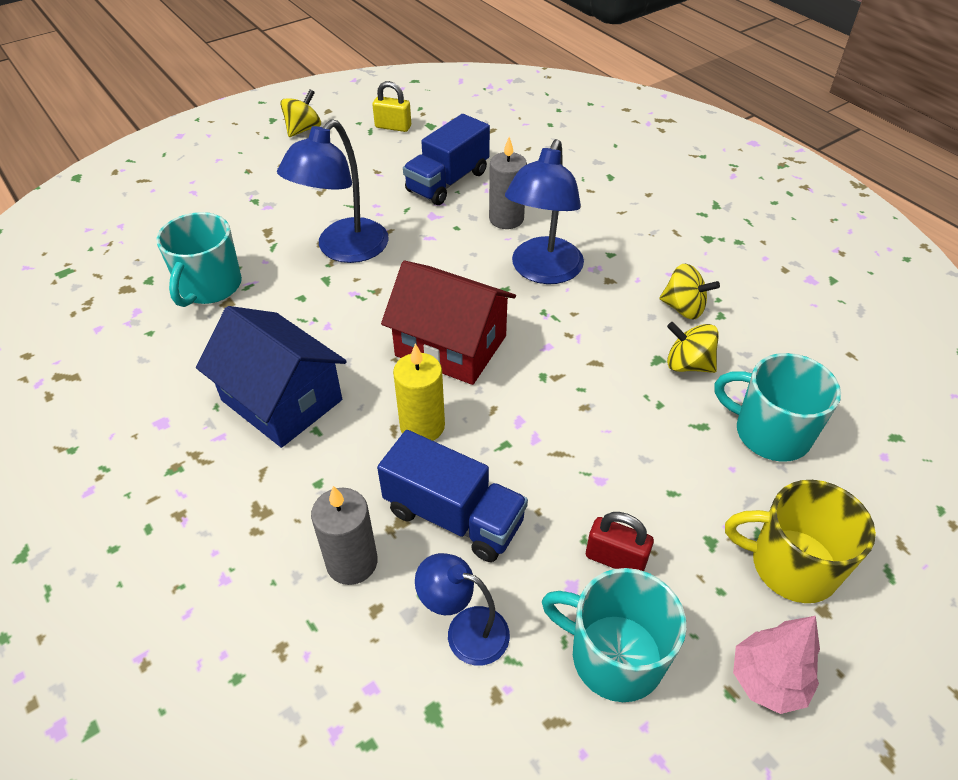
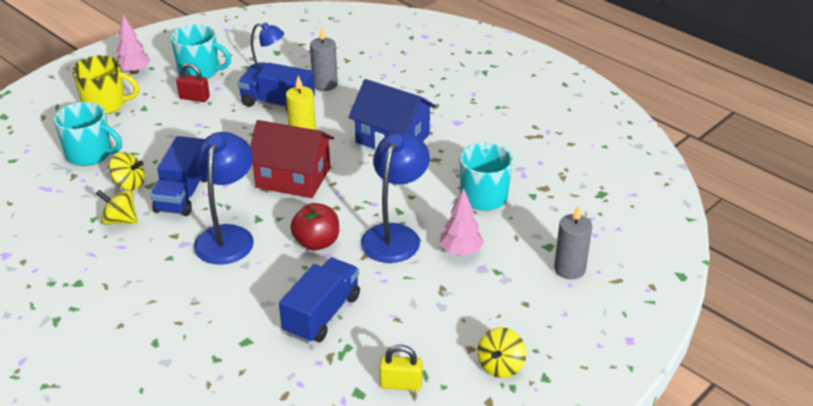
camera: 170 degrees right, 10 degrees down
grey candle [489,137,527,229] -> grey candle moved to [554,205,592,279]
none -> blue truck [150,136,207,216]
none -> red apple [291,203,339,250]
none -> pink tree [440,188,484,256]

